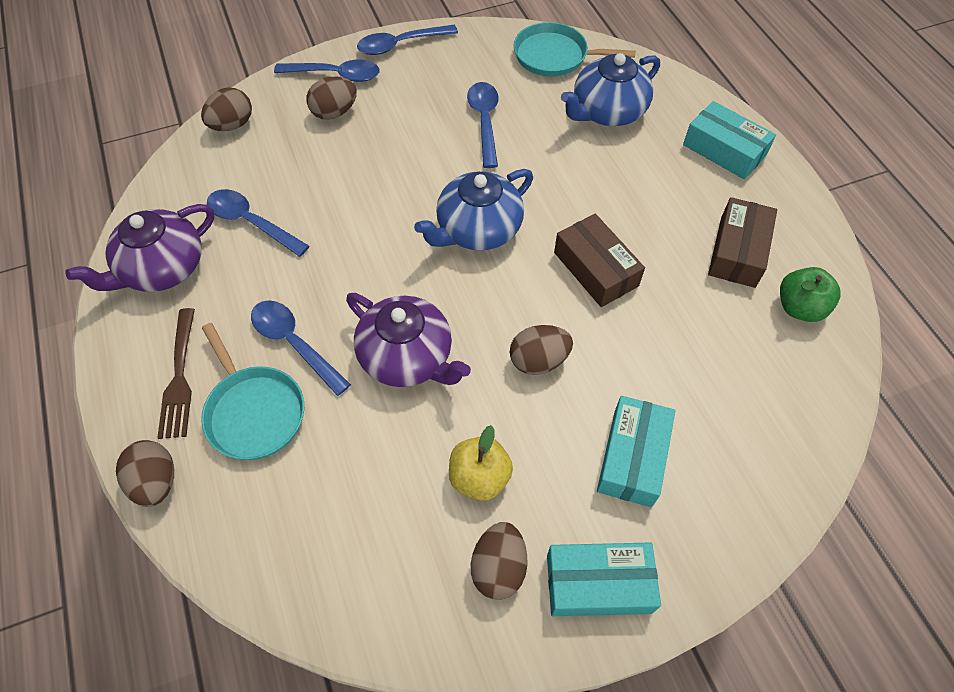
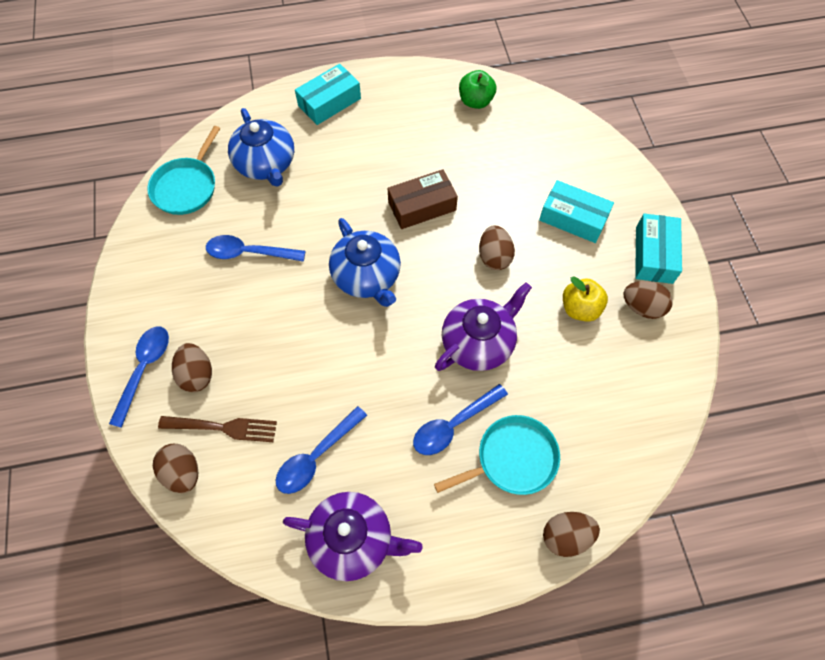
camera: 80 degrees left, 5 degrees up
purple teapot [65,204,214,292] -> purple teapot turned 45 degrees counterclockwise [283,492,423,581]
brown fork [157,308,195,439] -> brown fork moved to [158,416,277,442]
blue spoon [357,25,458,55] -> none
brown box [708,197,777,288] -> none

